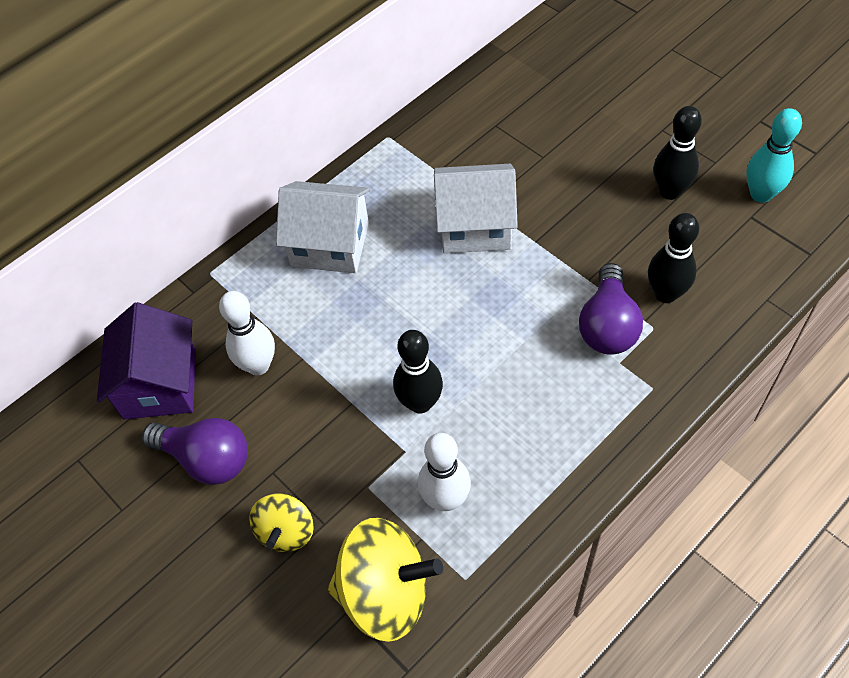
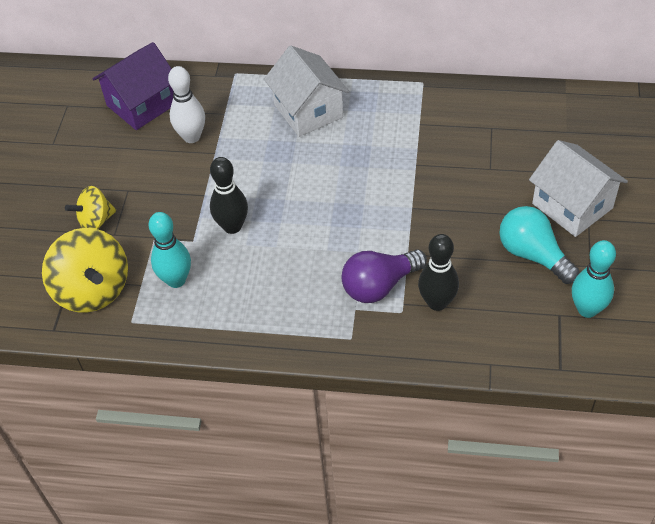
camera: 50 degrees right, 5 degrees down
purple light bulb [142,418,248,485] -> none
white bowling pin [418,433,471,511] -> turquoise bowling pin [148,212,191,288]
white house [434,164,518,253] -> white house moved to [529,140,628,237]
black bowling pin [653,106,702,200] -> turquoise light bulb [499,206,580,284]

